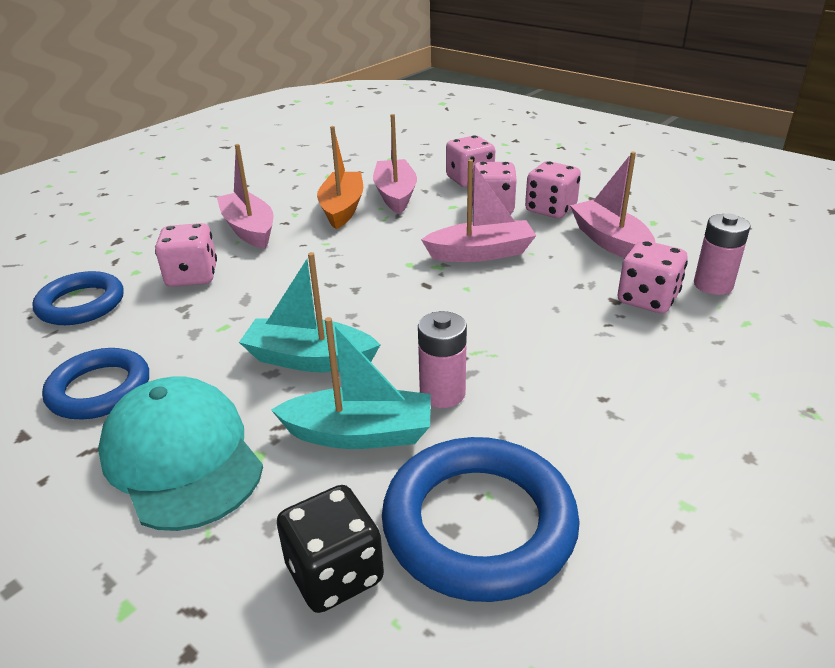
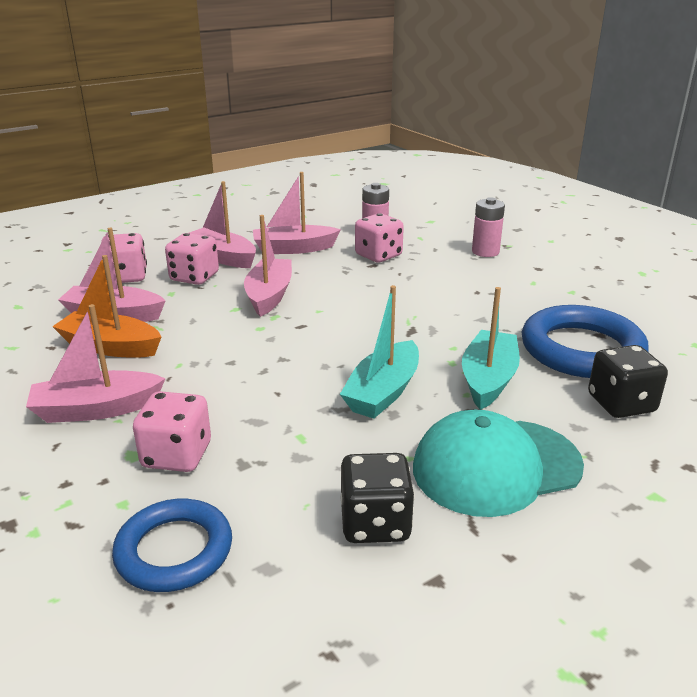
camera: 75 degrees left, 5 degrees down
blue ring [42,348,149,420] -> black dice [341,453,415,543]
pink battery [418,311,467,408] -> pink battery moved to [472,197,505,257]
pink dice [525,161,581,218] -> pink boat [189,181,256,268]

